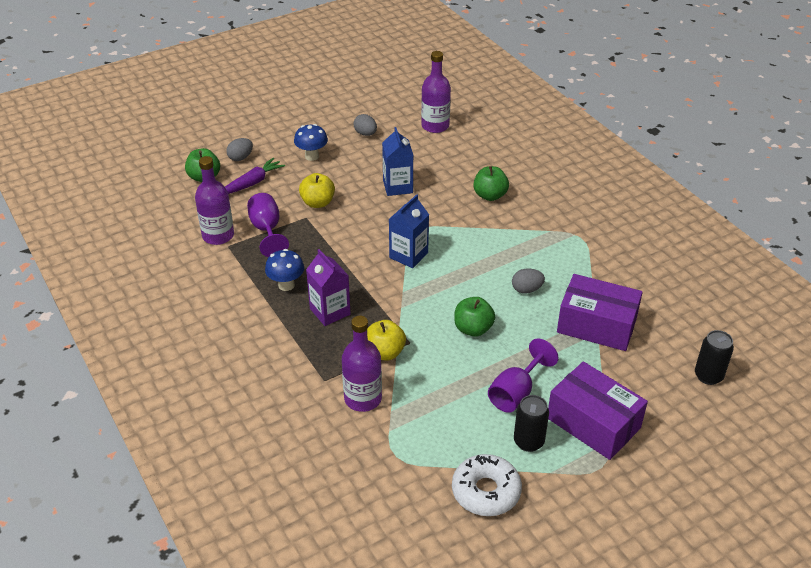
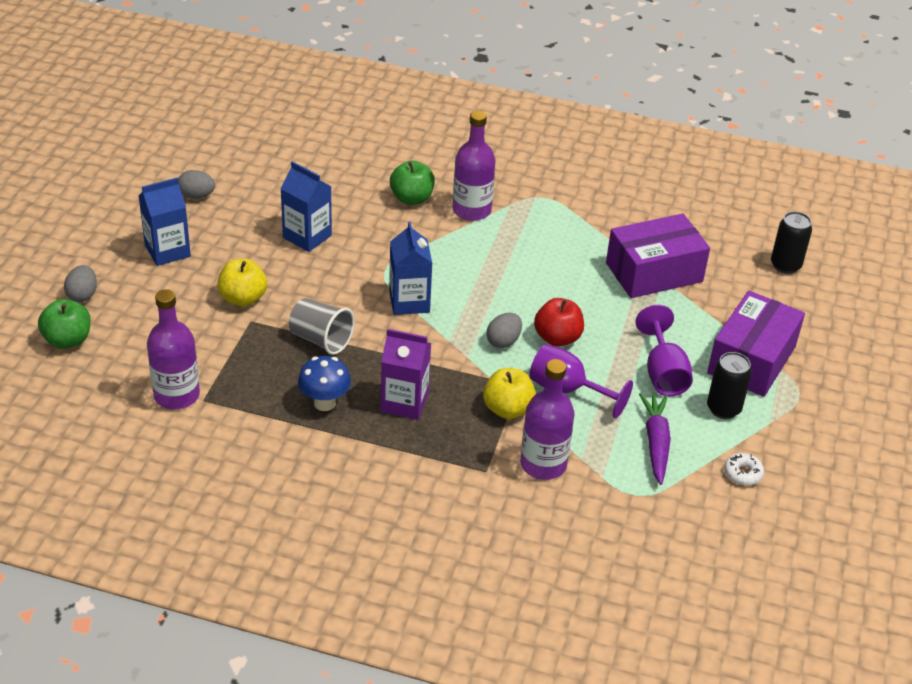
camera: 45 degrees left, 0 degrees up
purple carrot [225,157,285,194] -> purple carrot moved to [639,393,671,485]
purple goblet [247,193,289,257] -> purple goblet moved to [529,344,633,418]
blue mushroom [294,124,328,161] -> blue carton [139,178,191,266]
purple bottle [421,51,451,133] -> purple bottle moved to [453,111,495,221]
white donut [452,454,522,516] -> white donut [724,453,764,485], size x0.50
green apple [454,297,495,337] -> red apple [534,298,584,346]
grey egg [512,269,545,293] -> grey egg moved to [486,313,522,348]
purple box [548,361,648,460] -> purple box turned 60 degrees counterclockwise [707,291,805,397]
none -> grey cup [289,298,355,355]

